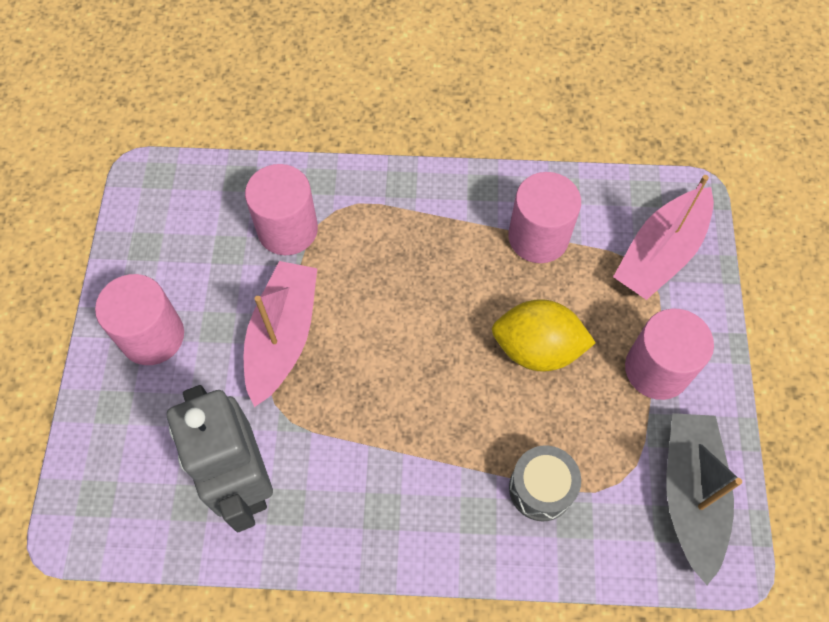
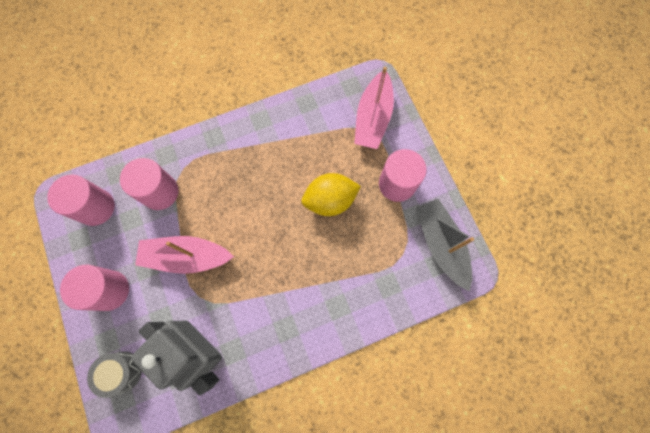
camera: 25 degrees left, 10 degrees up
pink boat [244,261,317,407] -> pink boat turned 75 degrees counterclockwise [135,236,234,274]
pink cylinder [508,172,581,263] -> pink cylinder moved to [47,175,115,226]
grey drum [509,445,581,521] -> grey drum moved to [87,351,142,398]

